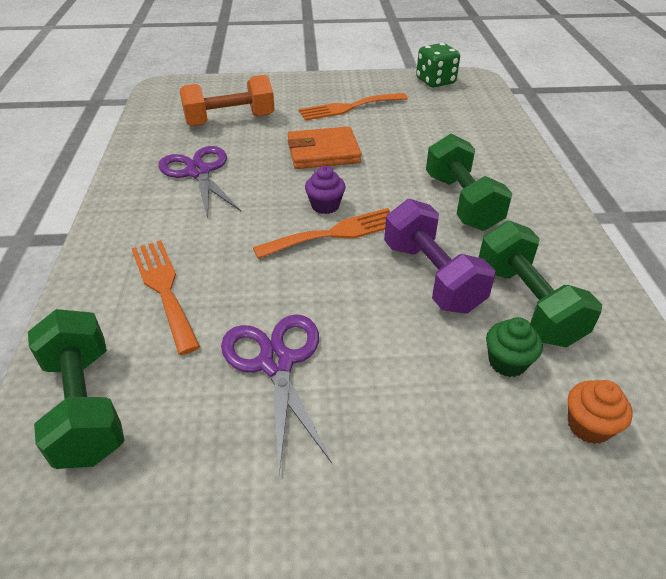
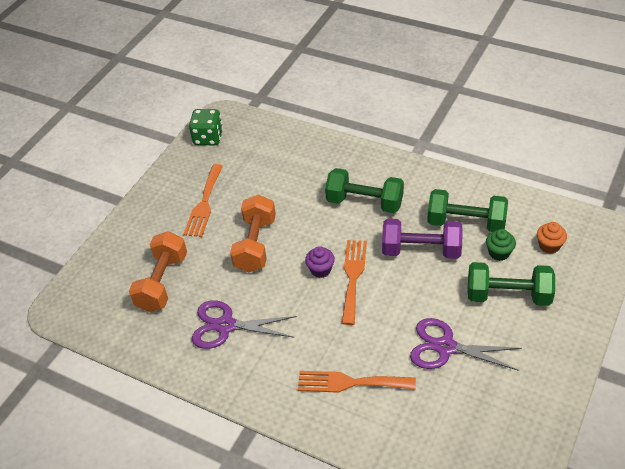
camera: 55 degrees left, 5 degrees up
green dumbbell [28,309,125,469] -> green dumbbell moved to [468,262,555,306]
orange wallet [287,126,362,169] -> orange dumbbell [230,195,276,272]

